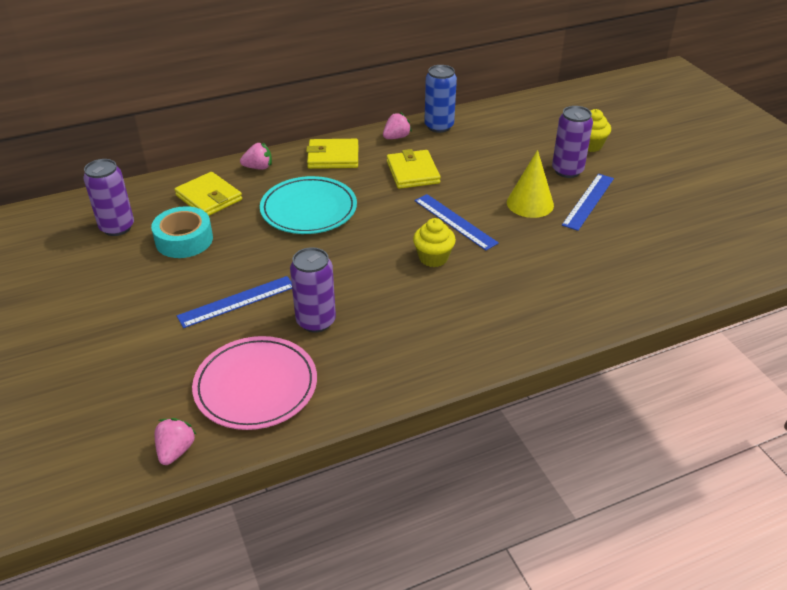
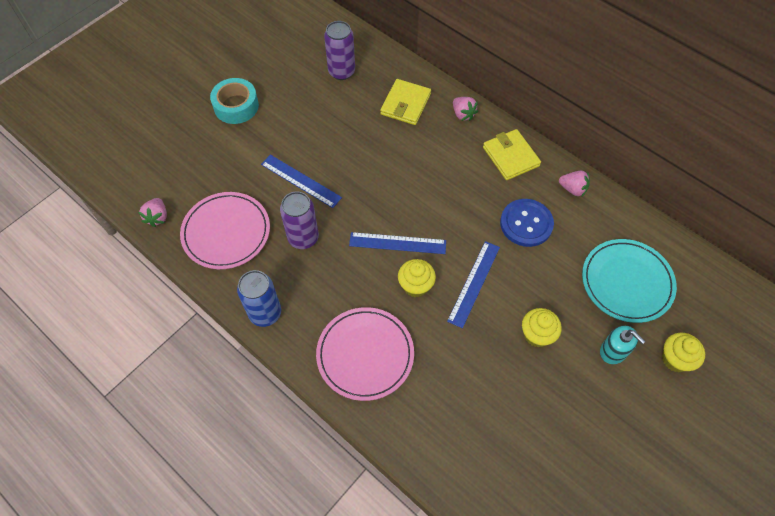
camera: 65 degrees right, 20 degrees up
turquoise tape [151,206,213,258] -> turquoise tape moved to [210,78,259,124]
pink strawberry [154,418,196,465] -> pink strawberry turned 105 degrees clockwise [138,198,167,227]
turquoise plate [260,176,357,234] -> turquoise plate moved to [582,239,677,323]
yellow wallet [387,149,441,189] -> blue button [500,199,554,247]
blue can [424,65,457,133] -> blue can moved to [237,270,281,327]
yellow cone [507,150,554,218] -> yellow cupcake [522,308,562,347]
purple can [552,106,593,178] -> turquoise soap dispenser [600,325,645,364]
blue ruler [562,174,614,231] -> blue ruler moved to [349,232,446,254]
none -> pink plate [316,307,414,401]

